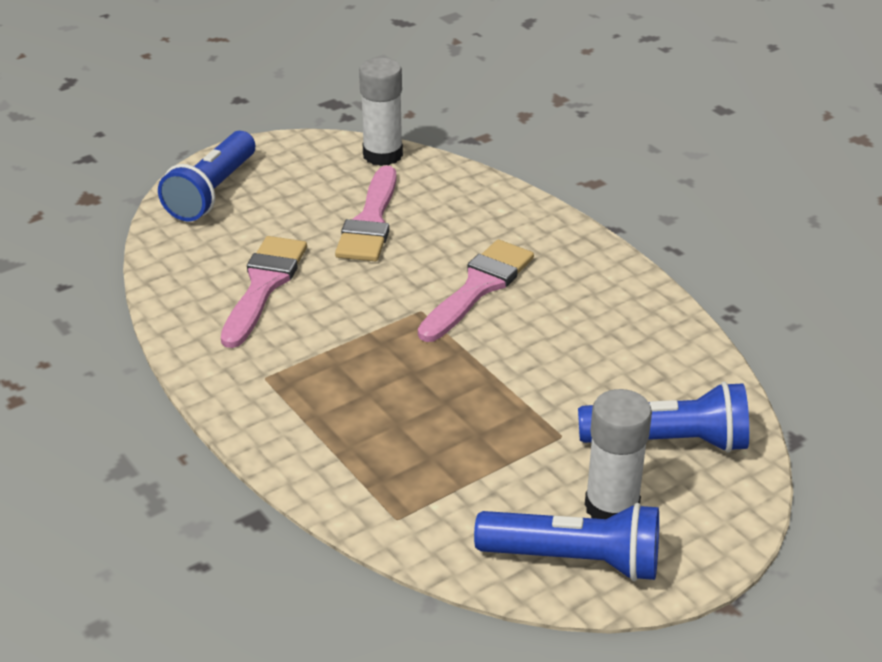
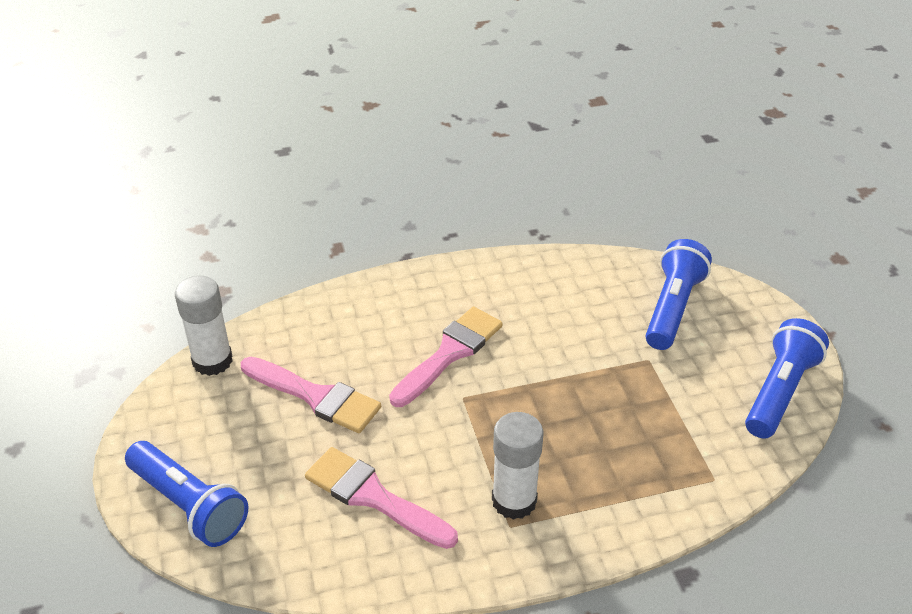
camera: 70 degrees left, 5 degrees up
pink brush [418,240,534,342] -> pink brush turned 75 degrees clockwise [389,307,503,407]
white glue stick [585,389,652,519] -> white glue stick moved to [492,412,543,520]

